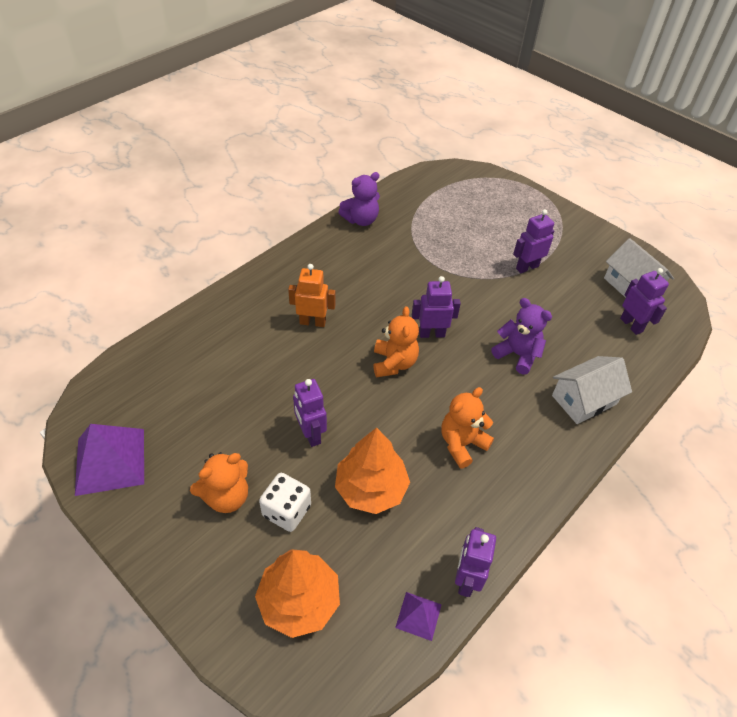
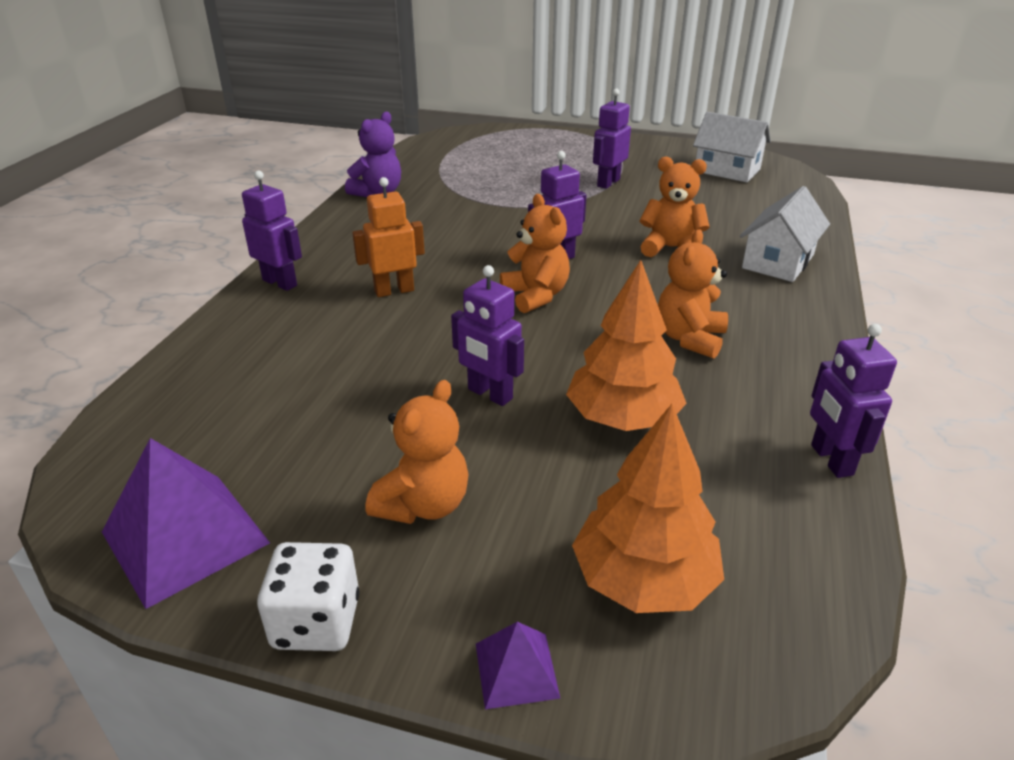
camera: 25 degrees left, 15 degrees down
white dice [259,473,311,532] -> white dice moved to [257,542,359,651]
purple pyramid [395,592,442,641] -> purple pyramid moved to [476,622,560,709]
purple teddy bear [492,298,552,375] -> orange teddy bear [640,157,710,257]
purple robot [620,268,669,335] -> purple robot moved to [242,170,302,291]

